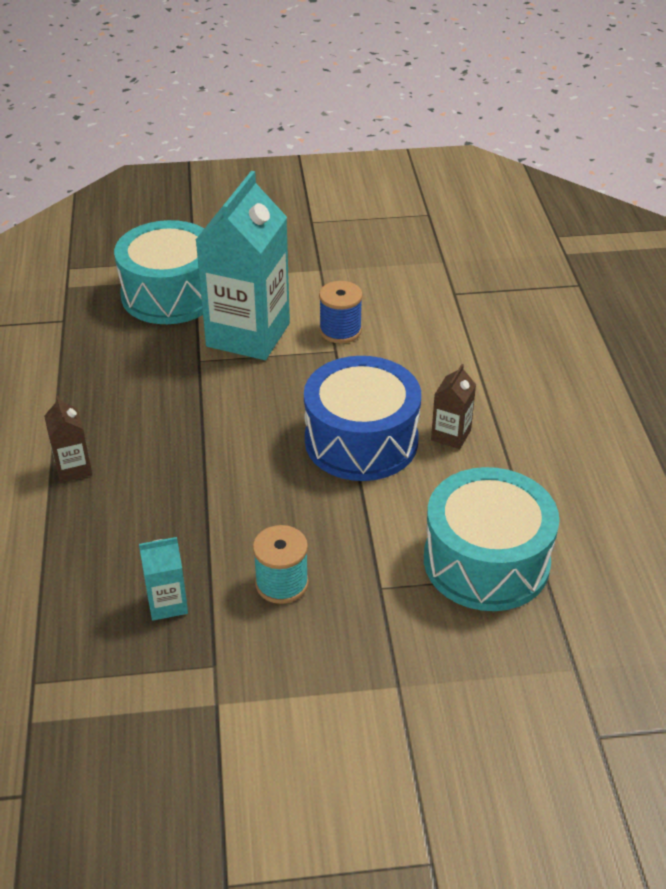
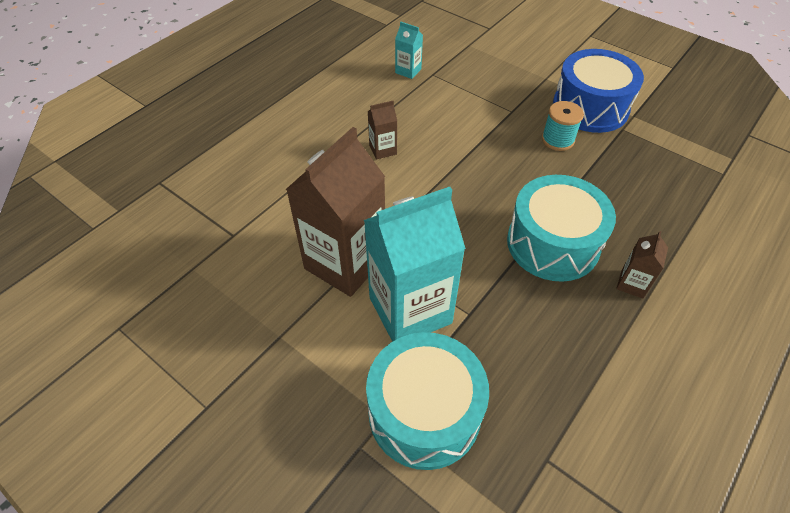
camera: 135 degrees left, 10 degrees up
turquoise carton [139,537,188,621] -> turquoise carton moved to [395,22,423,79]
blue drum [304,356,421,481] -> blue drum moved to [553,49,644,133]
blue spool [319,281,363,343] -> brown carton [286,127,385,297]
turquoise drum [424,467,559,611] -> turquoise drum moved to [507,175,616,282]

